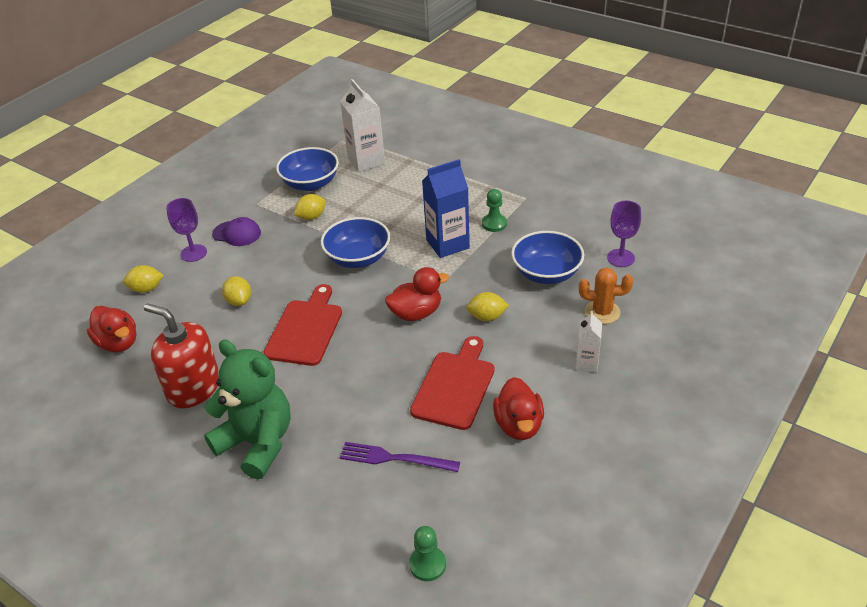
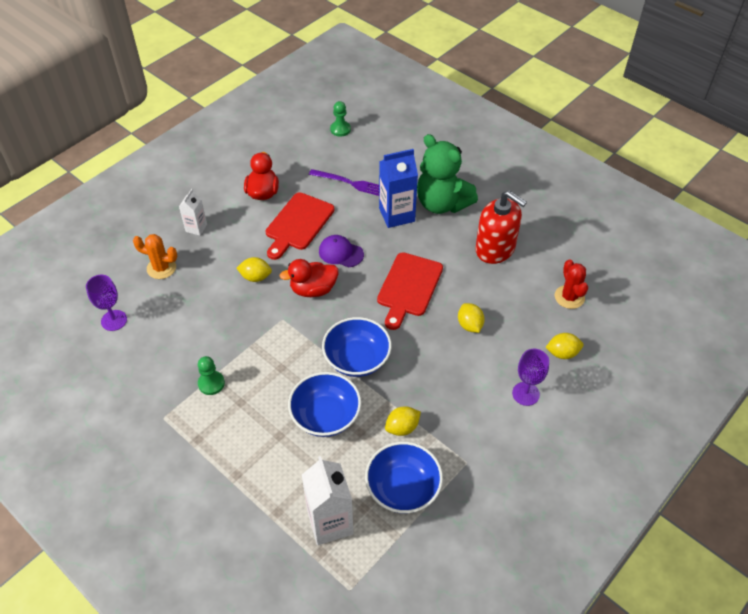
camera: 175 degrees left, 10 degrees up
red duck [87,306,137,352] -> red cactus [555,260,588,309]
purple cap [212,217,261,246] -> purple cap moved to [319,235,364,268]
blue carton [422,159,470,258] -> blue carton moved to [379,149,418,228]
blue bowl [511,231,584,284] -> blue bowl moved to [288,372,361,437]

